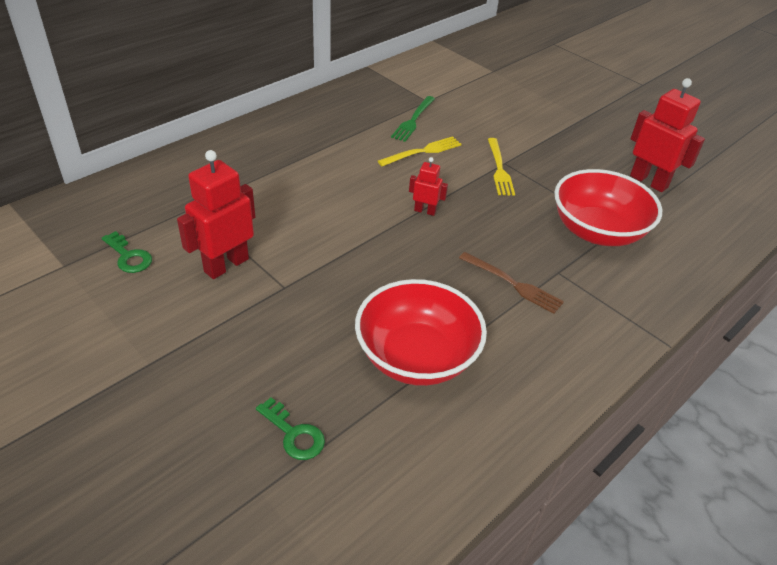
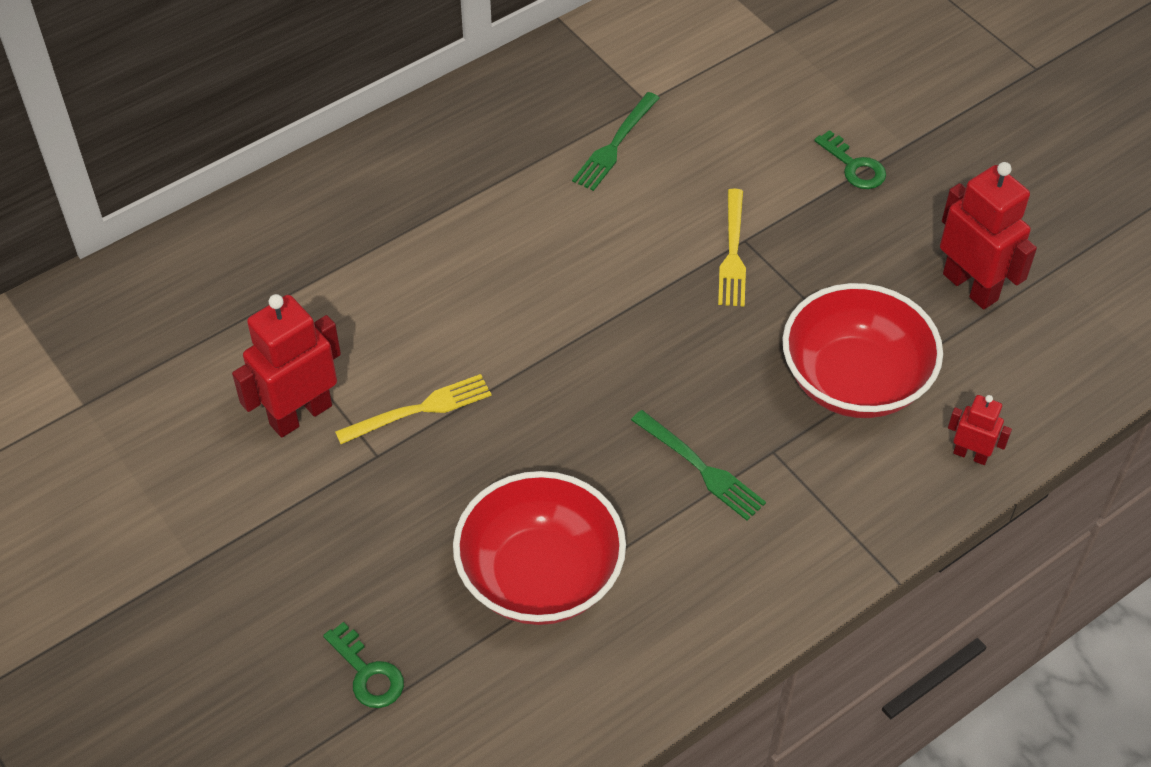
camera: 10 degrees right, 10 degrees up
green key [102,231,152,273] -> green key moved to [814,130,886,189]
yellow fork [378,136,462,166] -> yellow fork moved to [335,374,492,444]
red robot [409,157,448,216] -> red robot moved to [948,395,1012,465]
brown fork [459,252,564,314] -> green fork [631,410,766,521]

